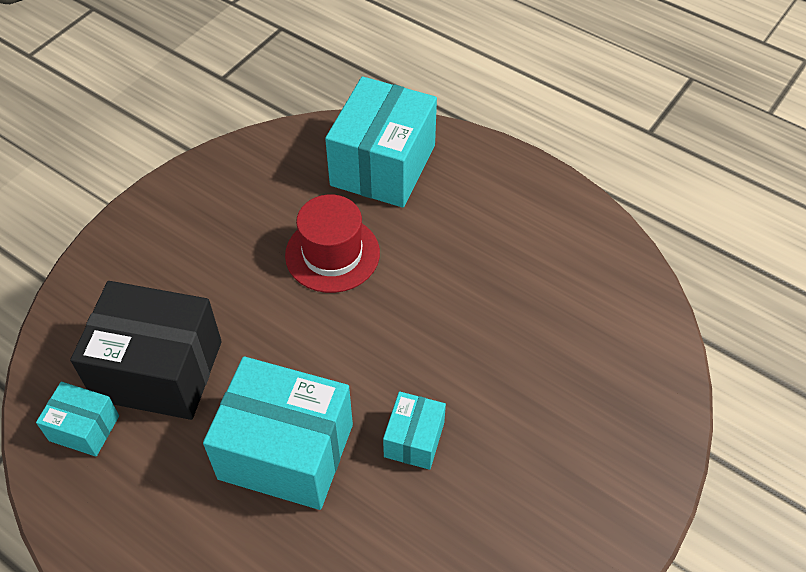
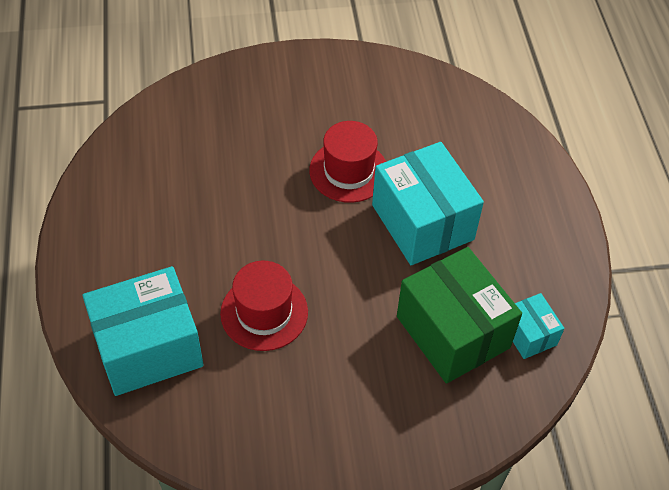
camera: 135 degrees left, 0 degrees up
black box [70,281,222,420] -> green box [397,247,522,384]
turquoise box [383,391,446,470] -> red hat [309,121,386,203]

